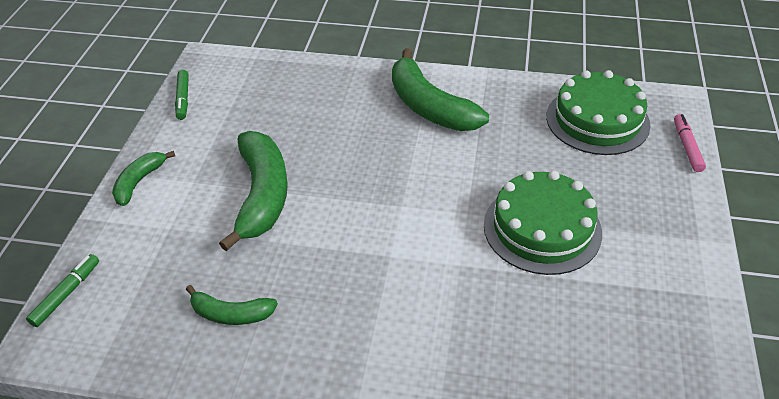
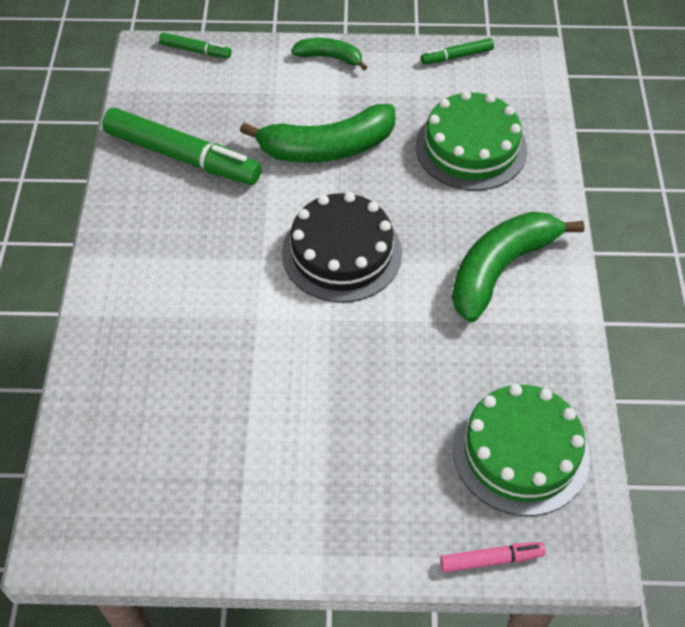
camera: 80 degrees right, 10 degrees up
green banana [186,285,278,325] -> green marker [102,108,261,185]
green cake [484,171,602,275] -> green cake moved to [416,91,527,191]
none -> black cake [282,192,402,303]

